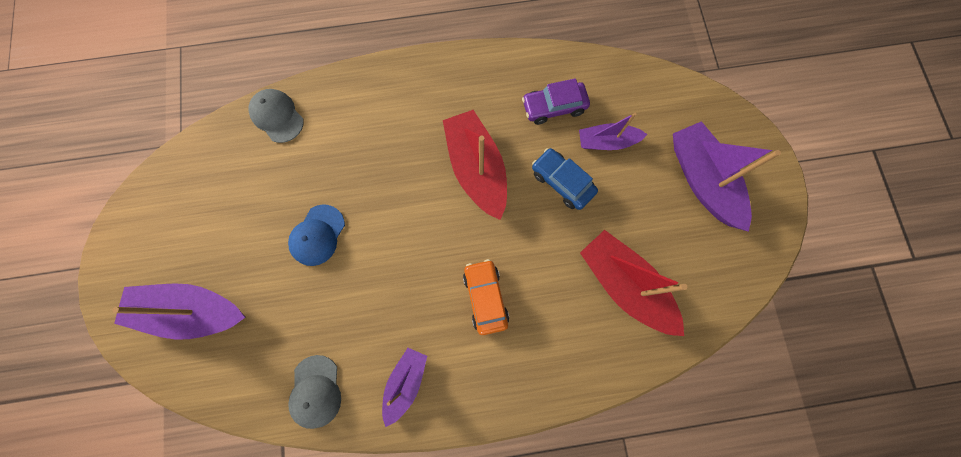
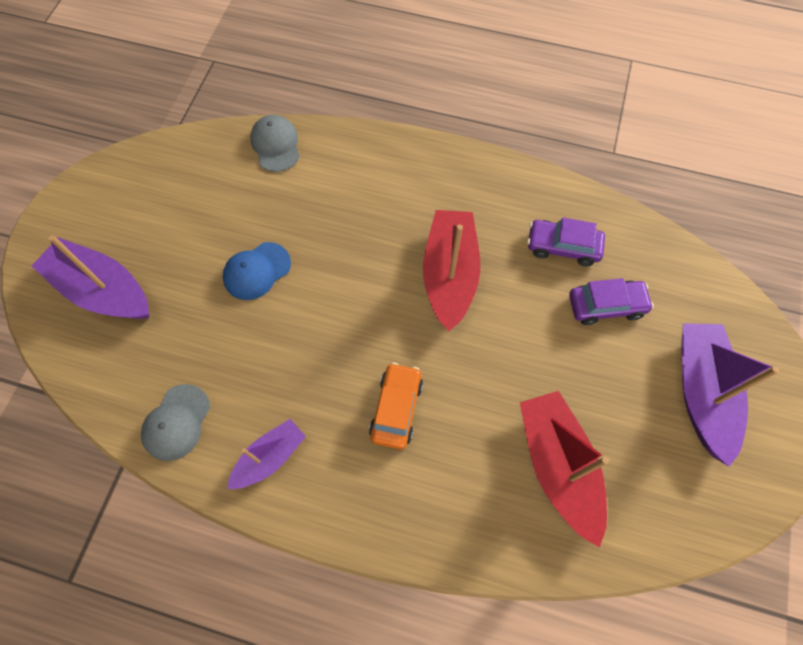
camera: 25 degrees right, 10 degrees down
blue car [532,148,598,210] -> none
purple boat [579,113,648,150] -> purple car [569,278,654,325]

